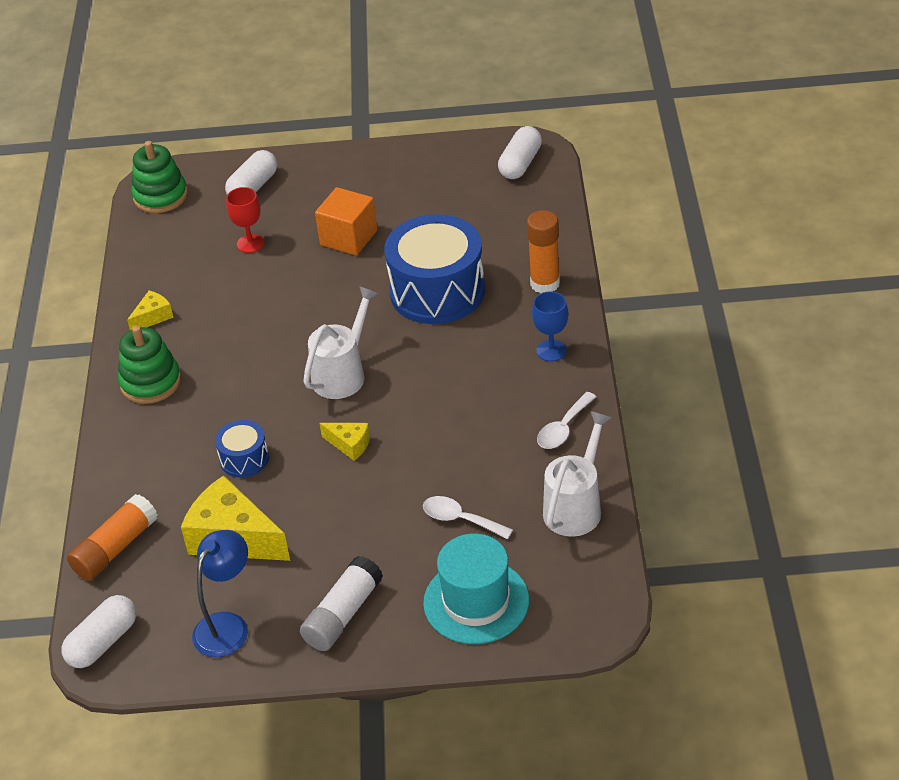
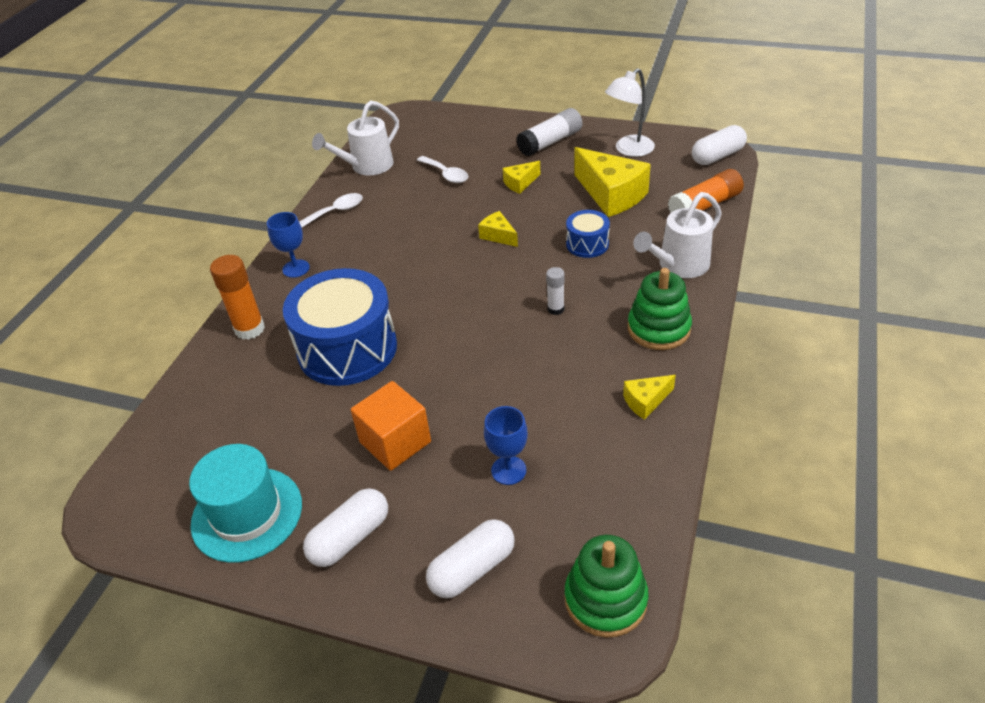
camera: 160 degrees left, 0 degrees up
blue lamp [192,530,248,657] -> white lamp [605,68,655,157]
red goblet [226,187,264,253] -> blue goblet [484,406,528,485]
white watering can [303,286,379,399] -> white watering can moved to [633,192,722,278]
turquoise hat [423,534,529,644] -> turquoise hat moved to [189,444,302,563]
white capsule [498,126,542,179] -> white capsule moved to [303,488,388,567]
none -> yellow cheese [503,161,540,194]
none -> white glue stick [546,267,565,315]

